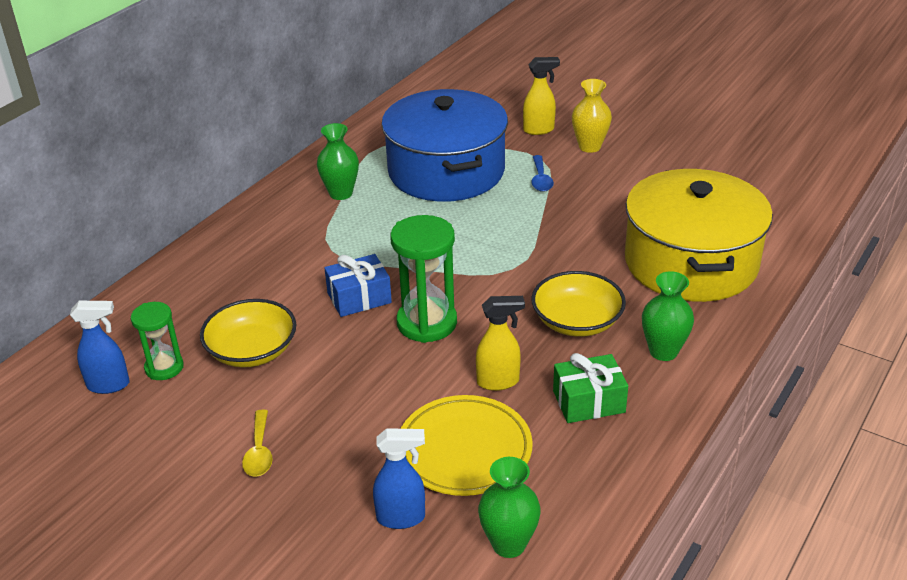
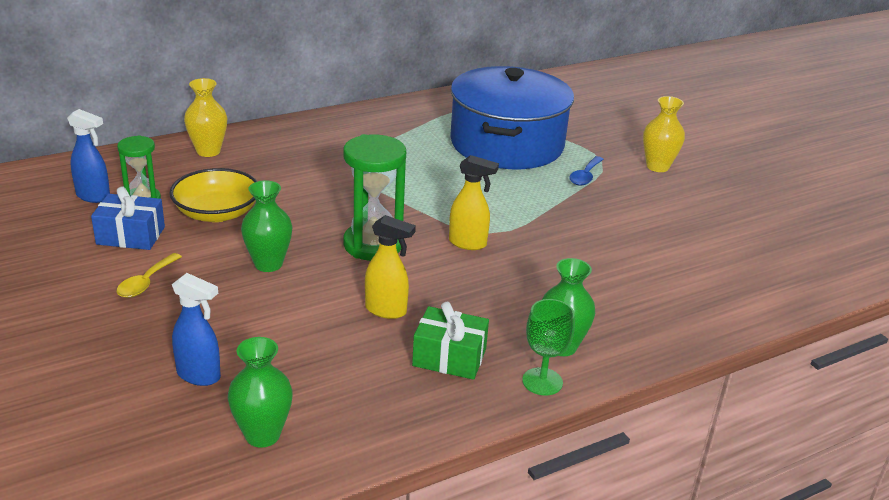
camera: 25 degrees right, 5 degrees down
green vase [317,123,359,200] -> green vase moved to [241,180,292,272]
blue gift [324,254,392,317] -> blue gift moved to [91,186,165,250]
yellow plate [401,395,533,496] -> none
yellow spray bottle [523,57,560,135] -> yellow spray bottle moved to [449,155,499,250]
yellow bowl [531,271,626,337] -> none
yellow pot [625,169,773,302] -> none
none -> yellow vase [184,78,227,157]
none -> green goblet [522,299,575,396]

